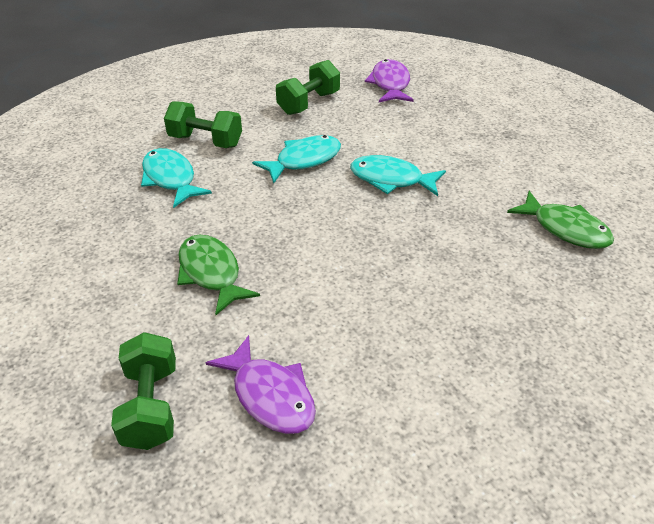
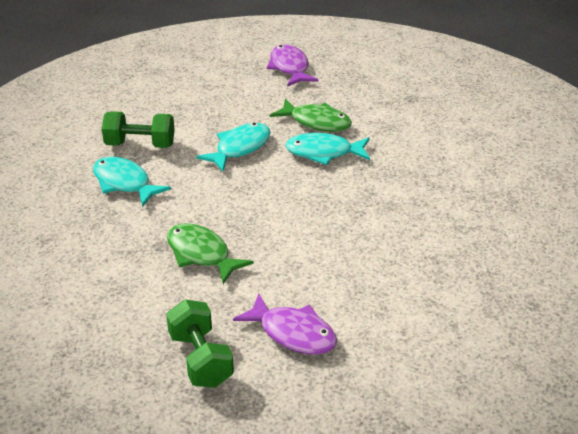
camera: 15 degrees left, 5 degrees down
green dumbbell [276,60,340,115] -> none
green fish [507,191,614,249] -> green fish moved to [270,98,352,132]

